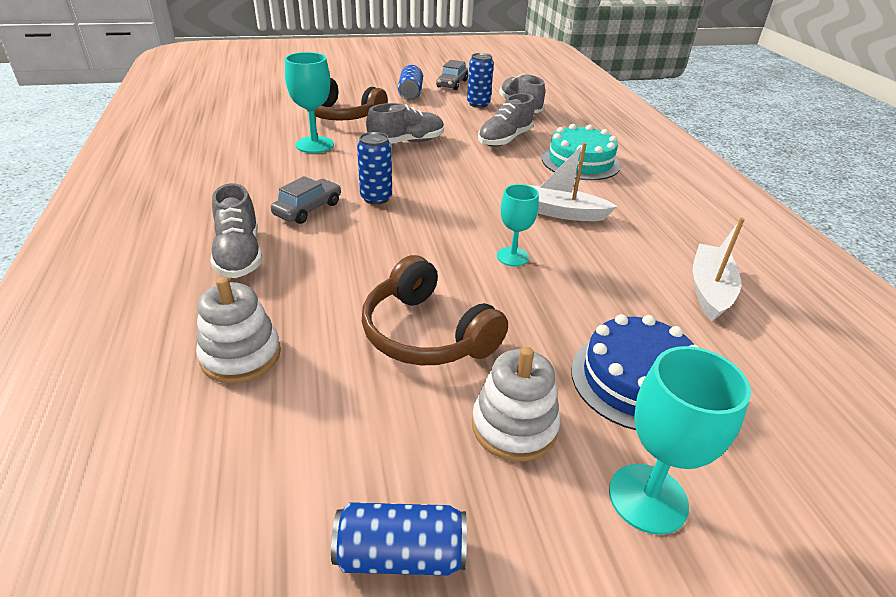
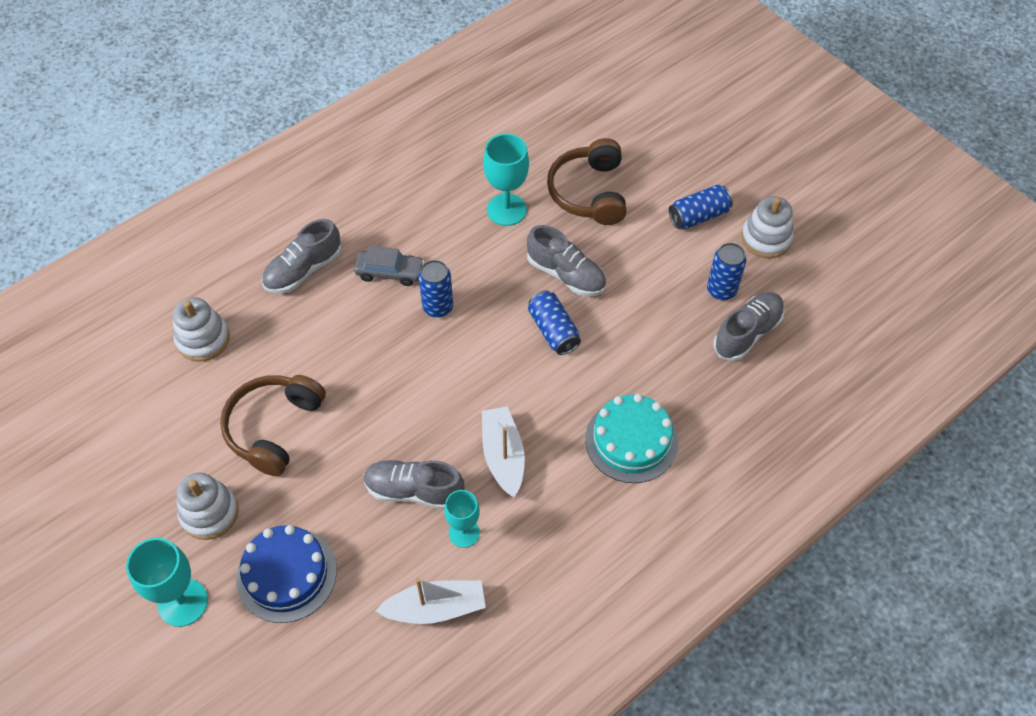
camera: 65 degrees right, 20 degrees up
blue can [331,502,467,576] -> blue can moved to [528,290,581,355]
grey car [436,60,468,90] -> white stacking toy [741,196,794,258]
grey shoe [478,93,535,147] -> grey shoe moved to [363,460,465,509]
turquoise goblet [497,184,539,266] -> turquoise goblet moved to [444,490,480,548]

